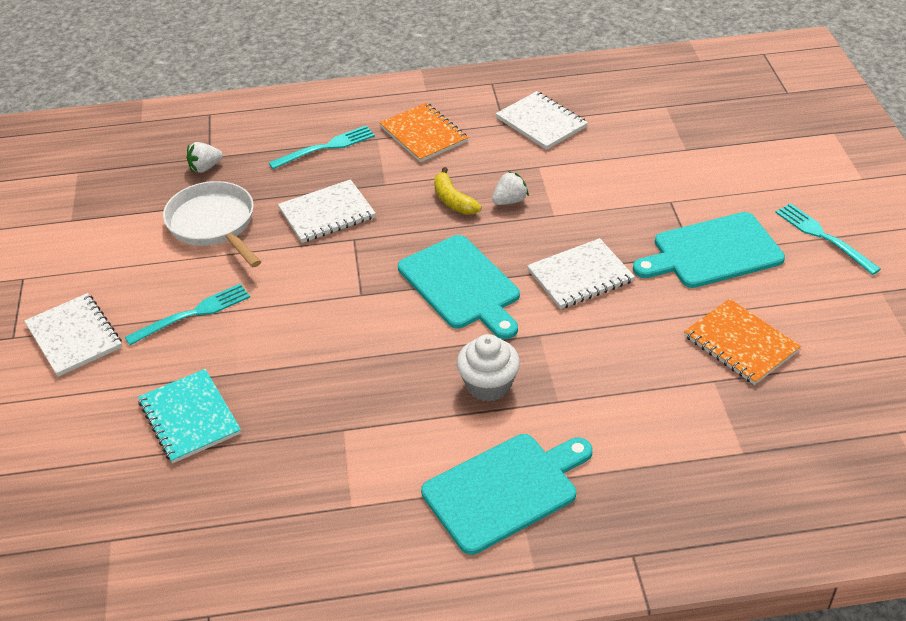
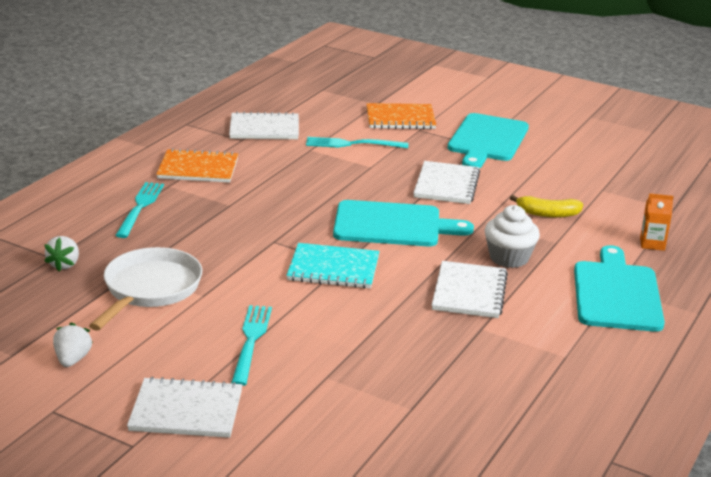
camera: 55 degrees left, 15 degrees down
turquoise notebook [138,369,241,463] -> turquoise notebook moved to [286,243,380,289]
white pan [163,181,261,267] -> white pan turned 105 degrees clockwise [89,247,202,331]
white notebook [278,179,376,243] -> white notebook moved to [432,261,508,318]
yellow banana [434,167,482,215] -> yellow banana moved to [510,195,583,218]
white strawberry [492,171,529,205] -> white strawberry moved to [53,322,93,367]
orange notebook [684,299,801,385] -> orange notebook moved to [367,103,436,129]
turquoise fork [775,203,881,275] -> turquoise fork moved to [306,137,408,148]
none -> orange carton [640,193,674,251]

